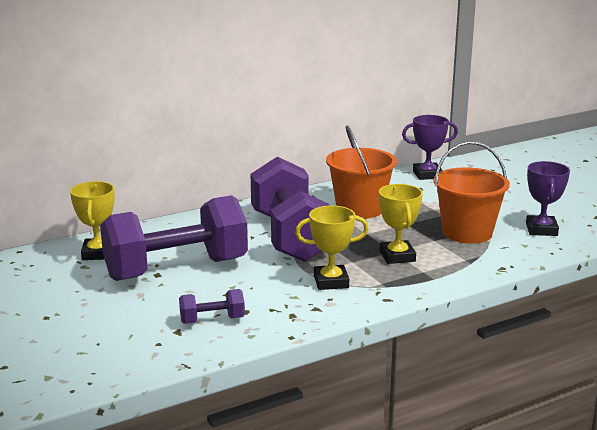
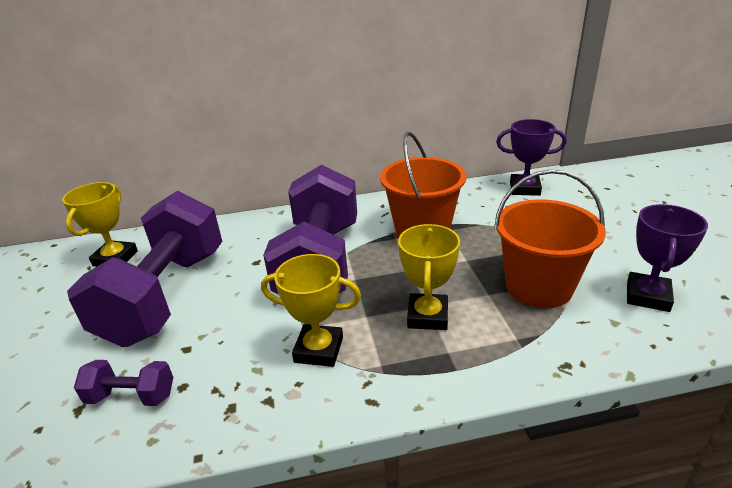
camera: 20 degrees right, 10 degrees up
purple dumbbell [100,195,248,281] -> purple dumbbell turned 75 degrees counterclockwise [67,191,222,347]

